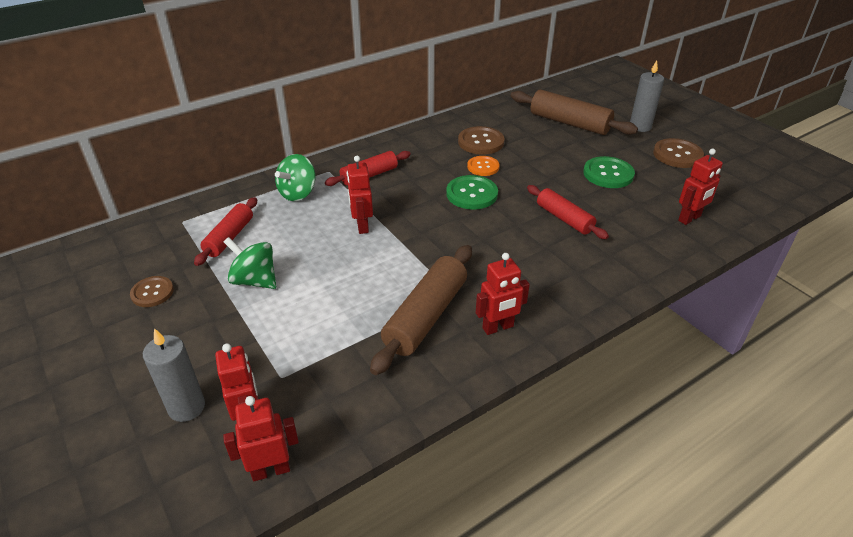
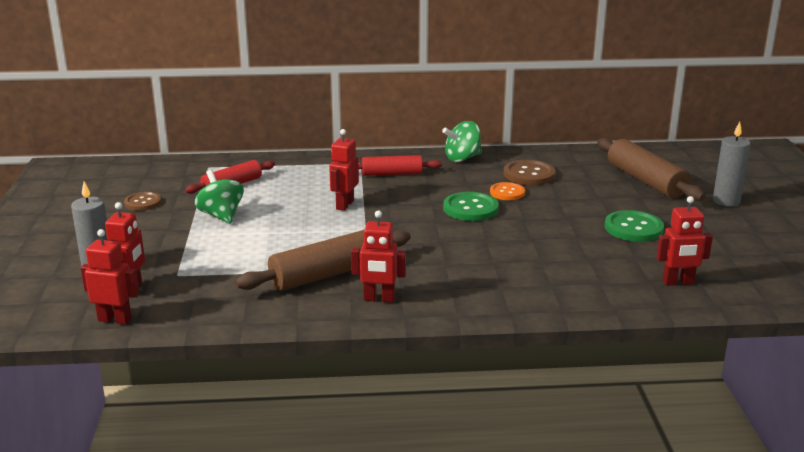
camera: 30 degrees right, 15 degrees down
green spinning top [275,154,315,201] -> green spinning top moved to [442,121,482,162]
red rolling pin [527,185,609,239] -> none
brown button [653,138,704,168] -> none

